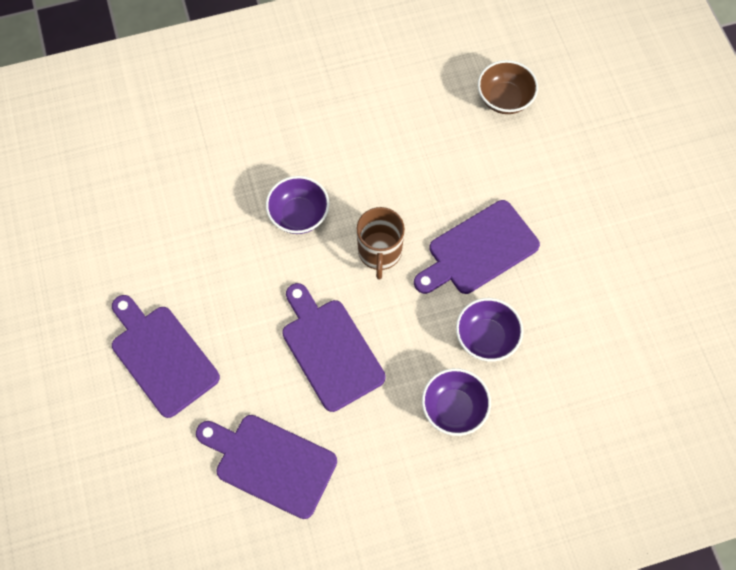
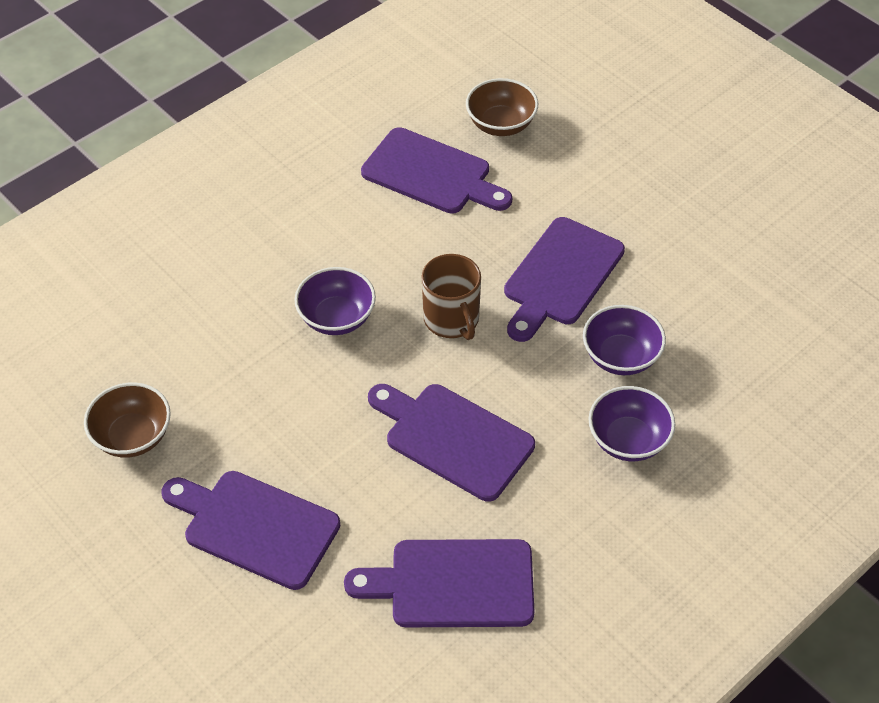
camera: 25 degrees left, 15 degrees down
none -> brown bowl [84,383,171,458]
none -> purple cutting board [361,127,512,214]

